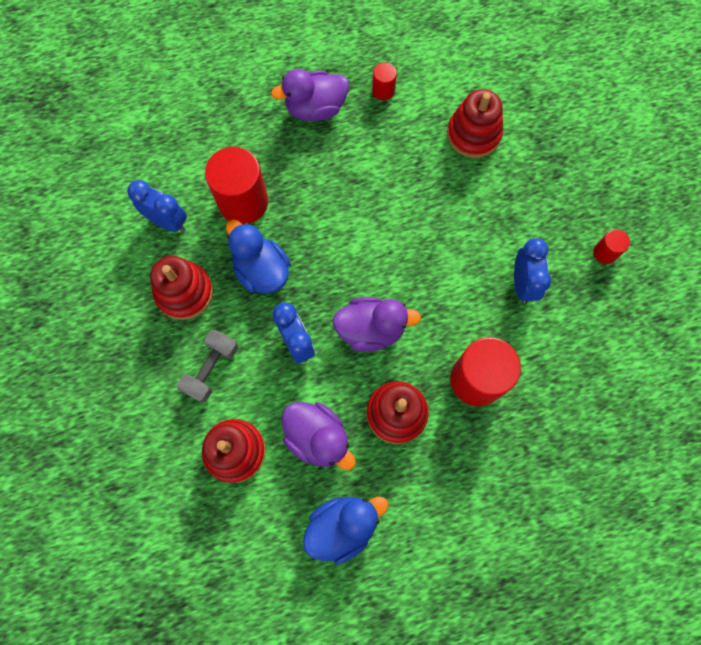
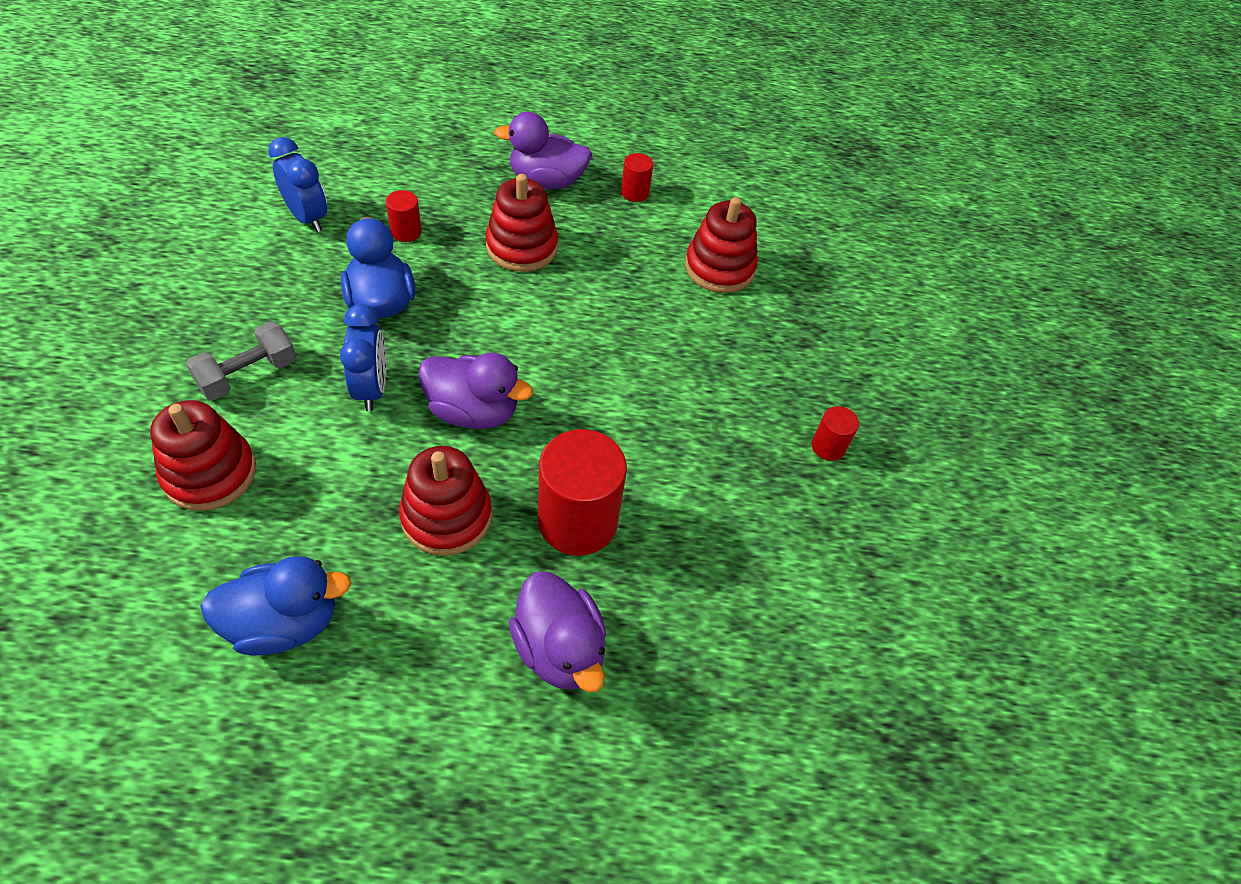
camera: 15 degrees right, 20 degrees down
red stacking toy [150,256,213,320] -> red stacking toy moved to [486,174,558,272]
red cylinder [205,147,268,224] -> red cylinder [386,190,422,242], size x0.47
purple duck [282,402,356,470] -> purple duck moved to [509,572,606,692]
blue clock [514,238,551,304] -> none

